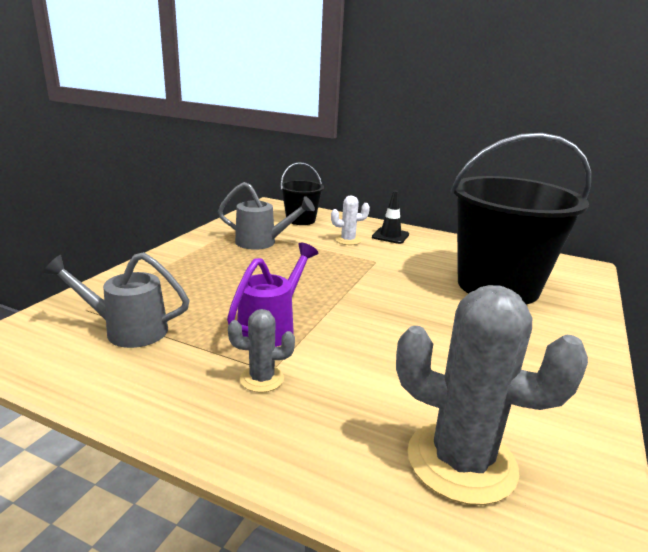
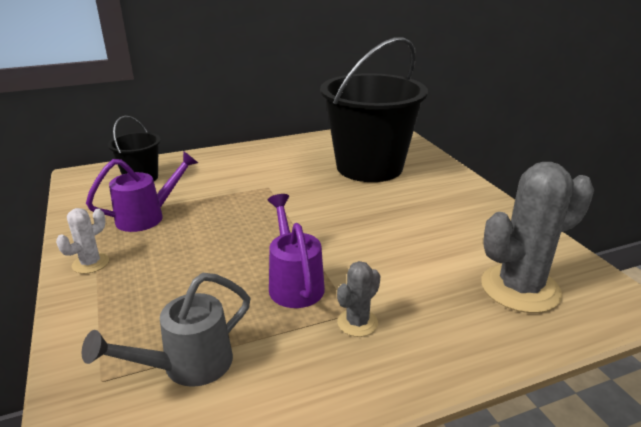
camera: 45 degrees left, 5 degrees up
grey watering can [218,182,315,250] -> purple watering can [86,151,198,232]
white cactus [331,196,370,245] -> white cactus moved to [56,208,109,274]
black traffic cone [372,191,409,244] -> none

